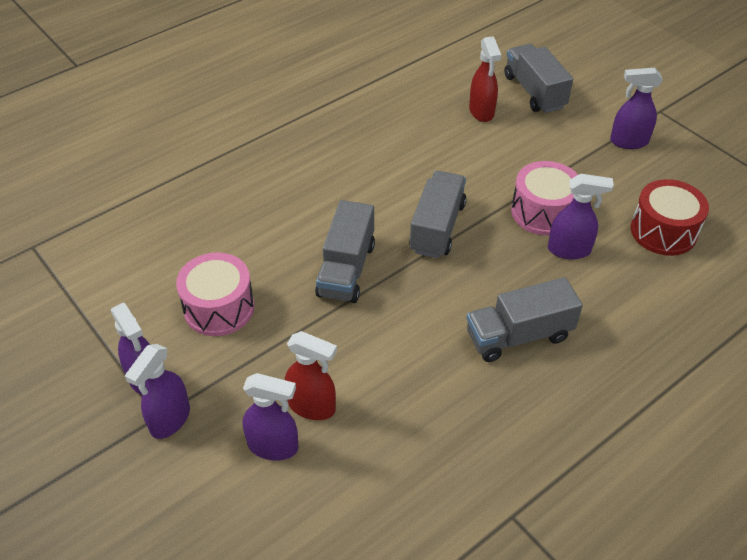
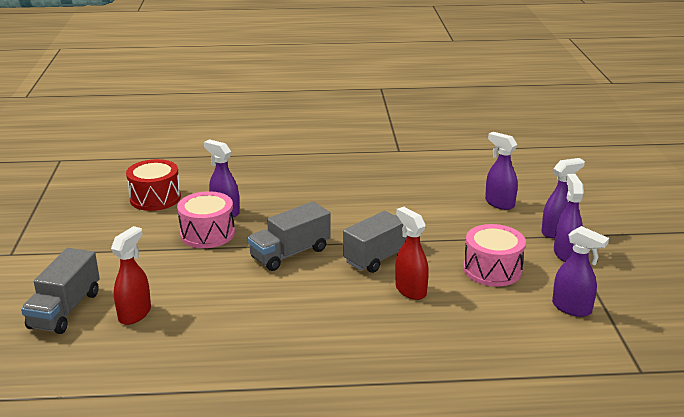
camera: 145 degrees left, 20 degrees down
red spray bottle [285,331,337,420] -> red spray bottle moved to [395,207,429,300]
grey truck [466,277,583,362] -> none
purple spray bottle [610,68,663,149] -> purple spray bottle moved to [552,226,609,317]

